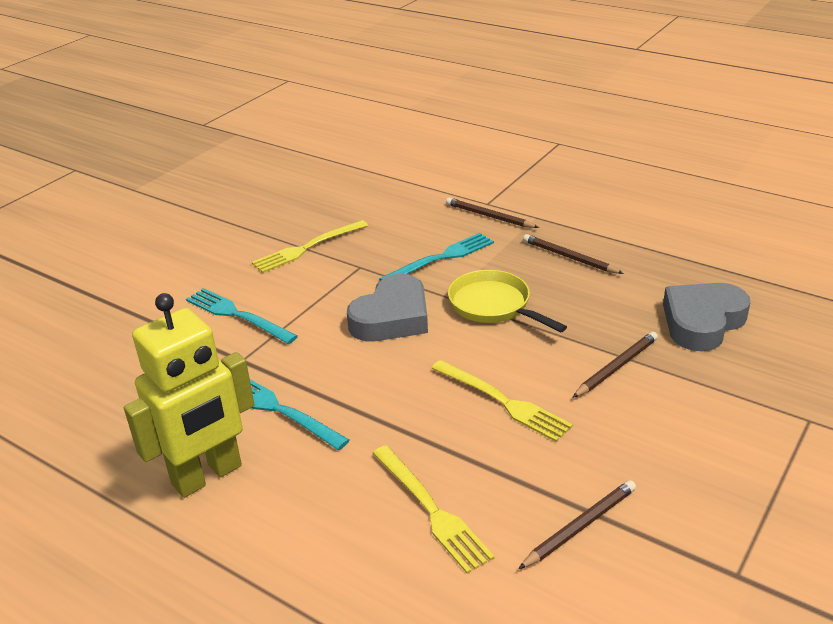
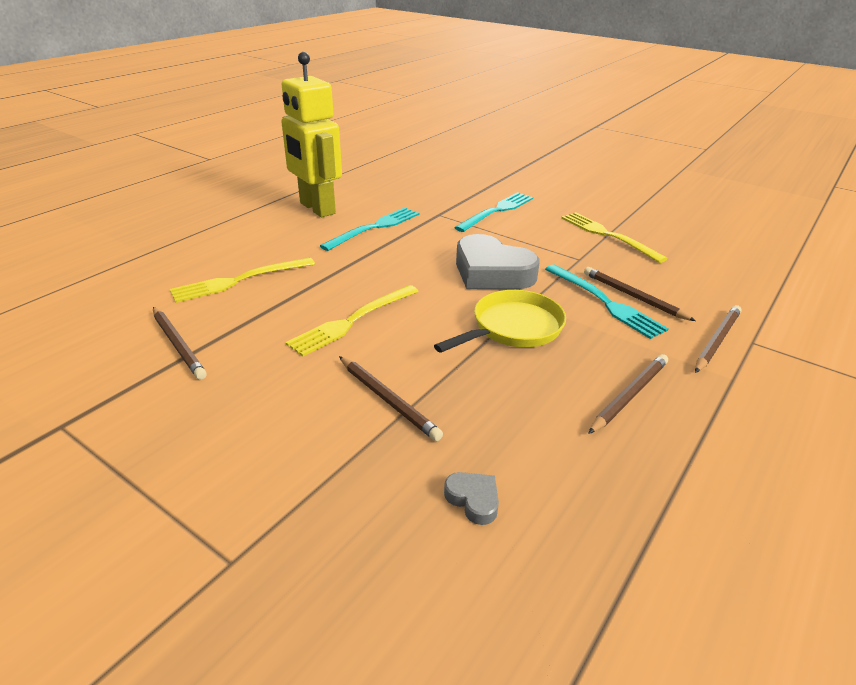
camera: 90 degrees right, 0 degrees up
grey heart [663,283,751,351] -> grey heart [444,472,499,525], size x0.43
none -> brown pencil [584,267,696,321]

